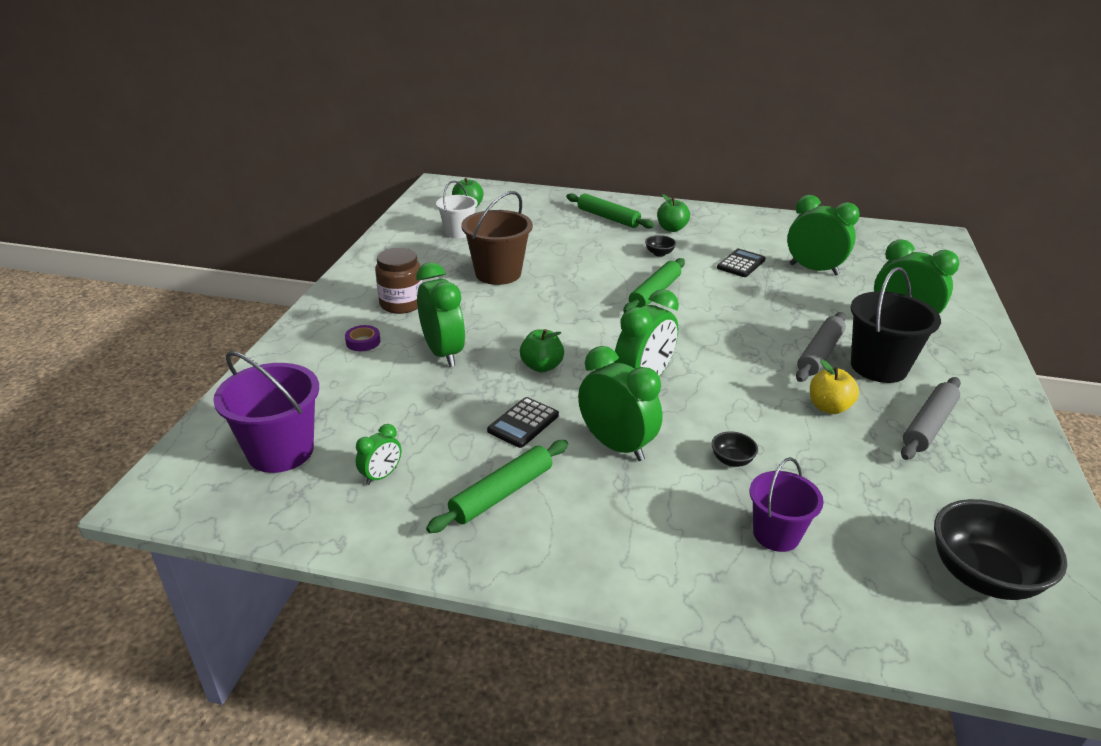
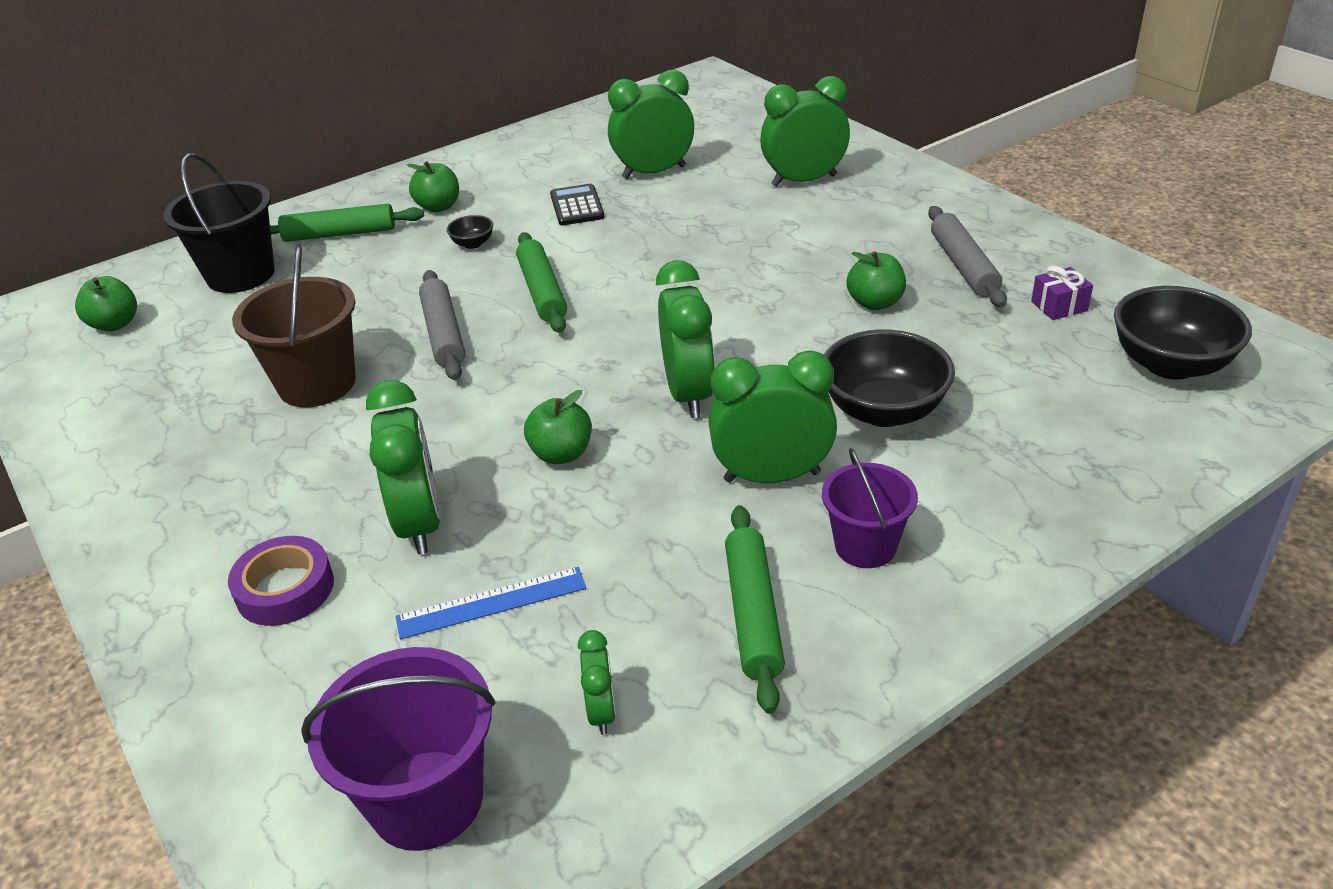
camera: 45 degrees left, 5 degrees up
purple tape [345,325,380,351] -> purple tape [228,536,334,626], size x1.60
brown jar [375,248,422,314] -> none
green clock [416,262,465,367] -> green clock turned 60 degrees clockwise [366,380,440,554]
white bucket [436,181,478,238] -> none
black calculator [487,397,559,448] -> none
black bowl [712,431,758,467] -> black bowl [824,329,955,427], size x2.20
purple bucket [750,457,824,552] -> purple bucket moved to [822,448,918,568]
grey rolling pin [796,312,846,382] -> grey rolling pin moved to [419,270,465,380]
yellow apple [810,359,859,414] -> green apple [846,251,906,310]
black bucket [850,267,941,383] -> black bucket moved to [163,153,275,293]
none -> blue ruler [396,567,586,639]
none -> purple gift [1031,266,1093,320]

